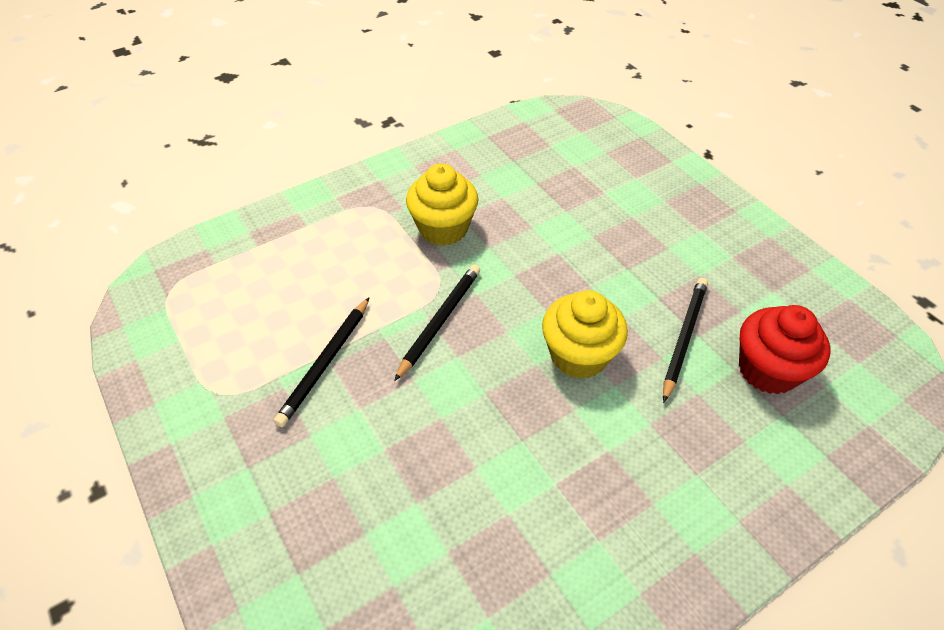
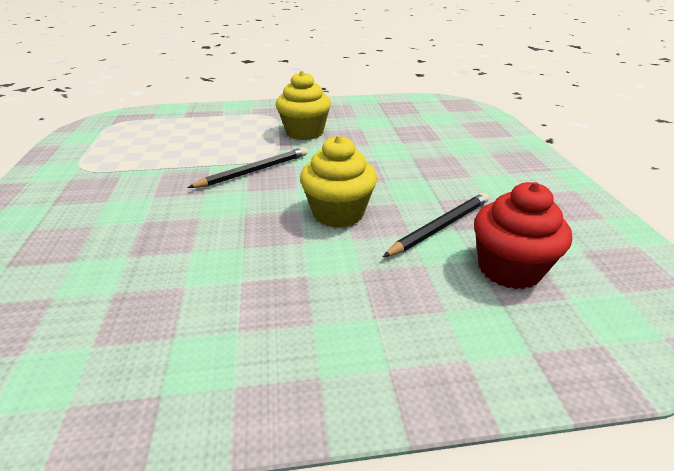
camera: 25 degrees right, 15 degrees down
black pencil [274,297,370,427] -> none

